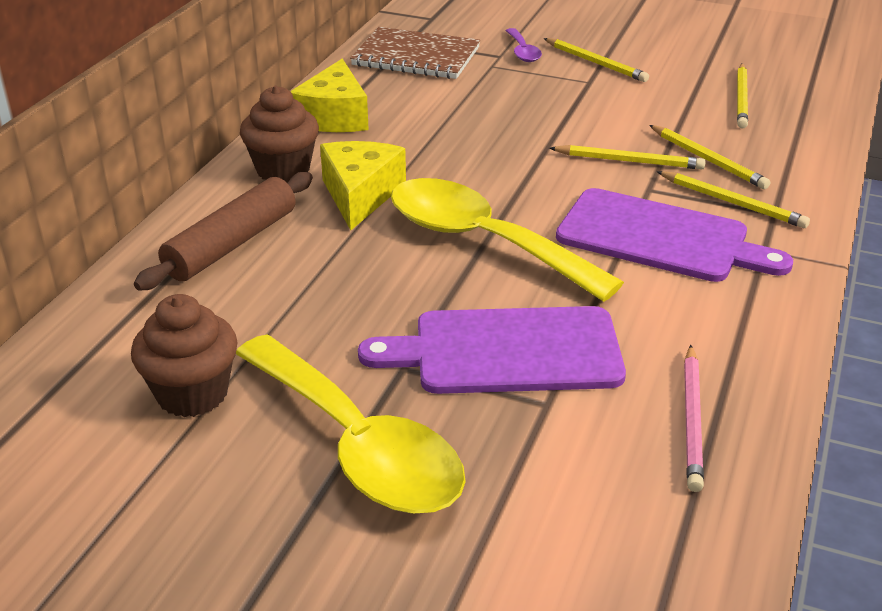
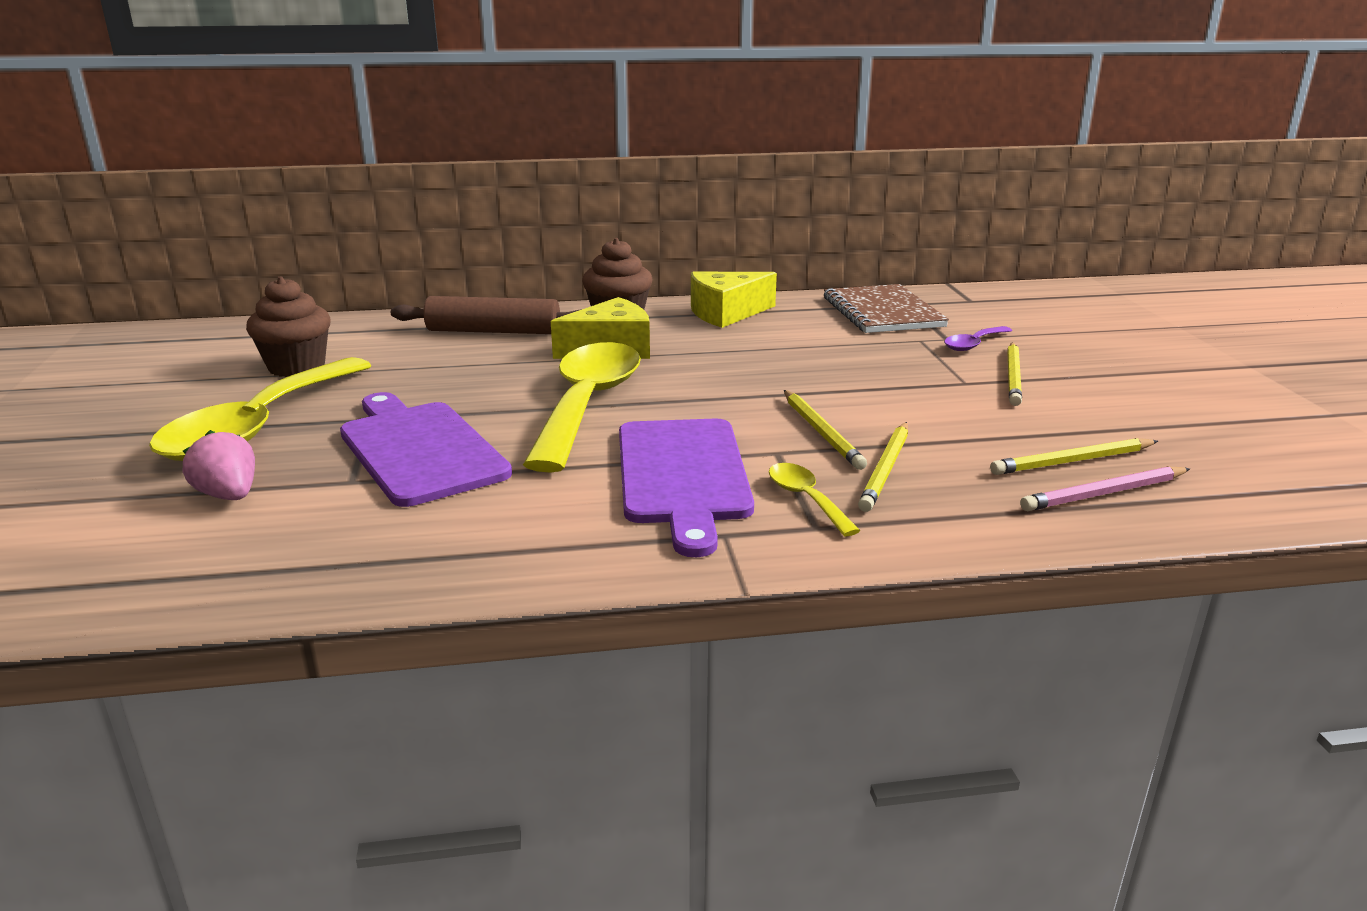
camera: 60 degrees right, 10 degrees down
yellow pencil [657,171,810,228] -> yellow spoon [769,463,860,536]
pink pencil [684,345,704,492] -> pink pencil moved to [1020,466,1190,511]
none -> pink strawberry [183,430,255,500]

